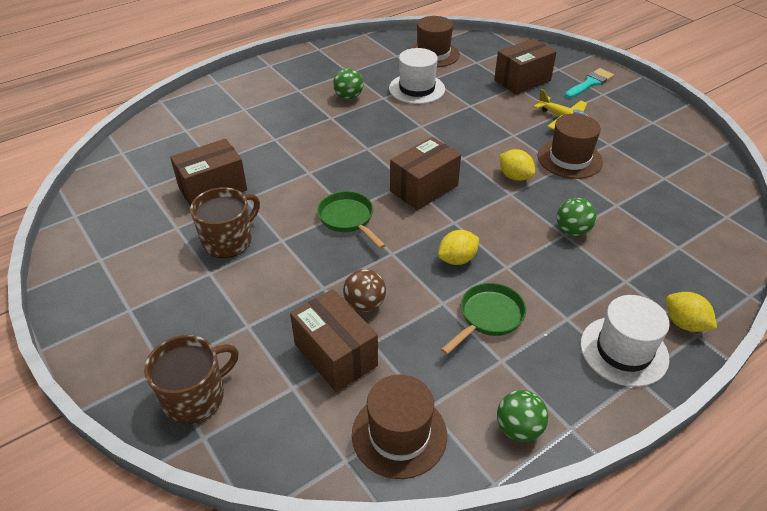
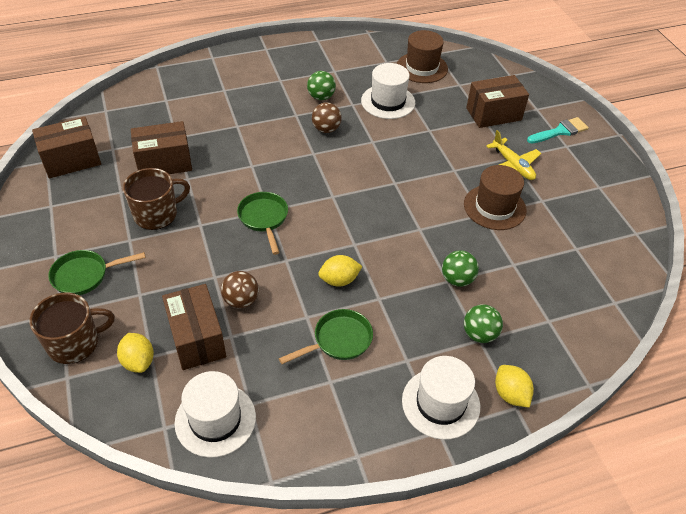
camera: 15 degrees right, 5 degrees up
brown hat [352,375,447,479] -> white hat [175,371,256,458]
brown box [390,137,461,210] -> brown box moved to [32,117,101,178]
green ball [497,390,549,442] -> green ball moved to [464,304,503,343]
yellow lemon [499,149,535,181] -> yellow lemon moved to [117,333,154,373]
none -> green pan [48,250,146,295]
none -> brown ball [312,102,342,133]

